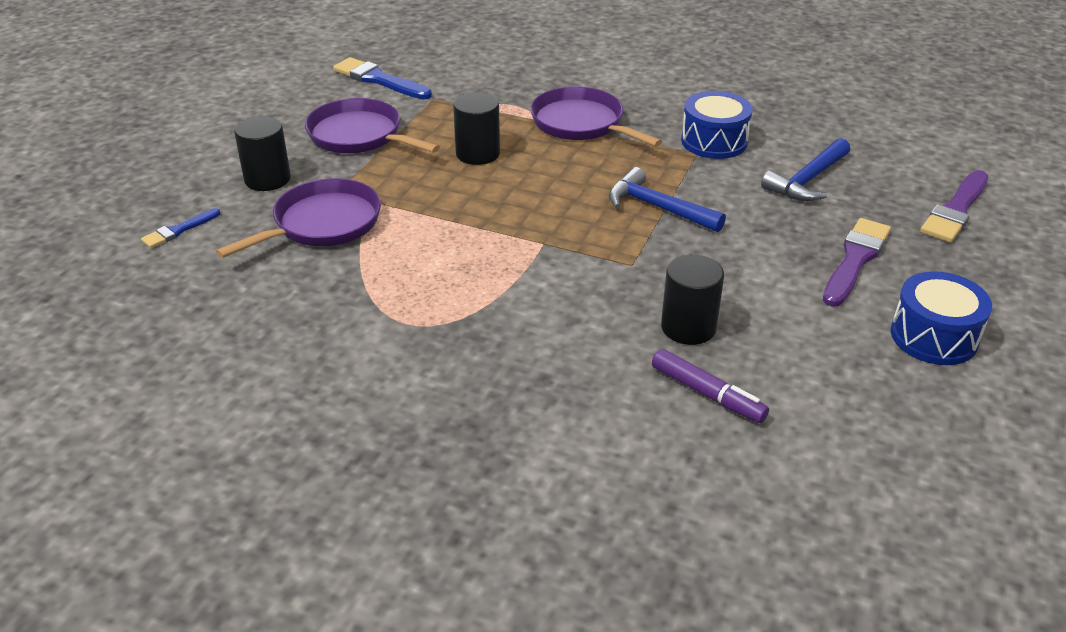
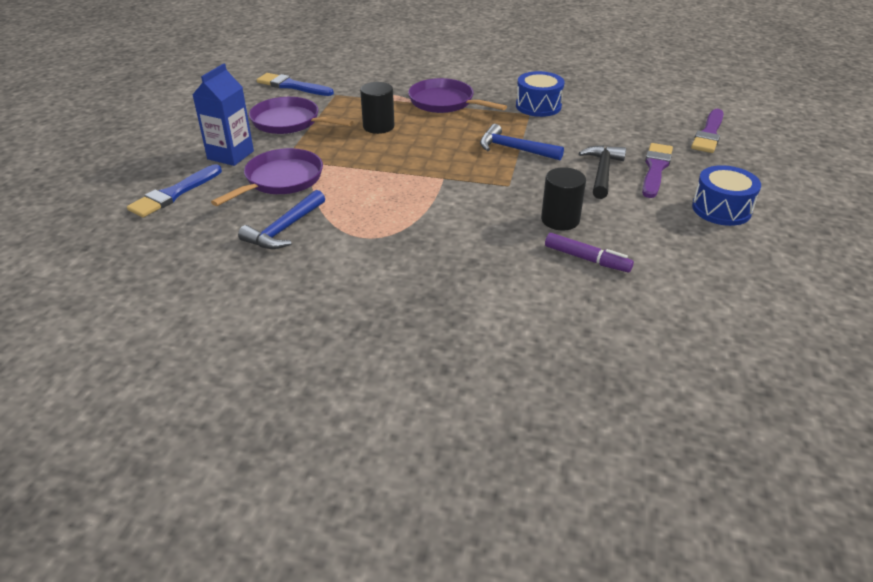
camera: 10 degrees left, 0 degrees up
blue brush [141,208,220,248] -> blue brush [127,164,222,217], size x1.73
black cylinder [234,116,291,191] -> blue carton [192,63,254,166]
blue hammer [761,138,850,201] -> blue hammer moved to [238,190,325,249]
none -> black hammer [579,145,626,199]

